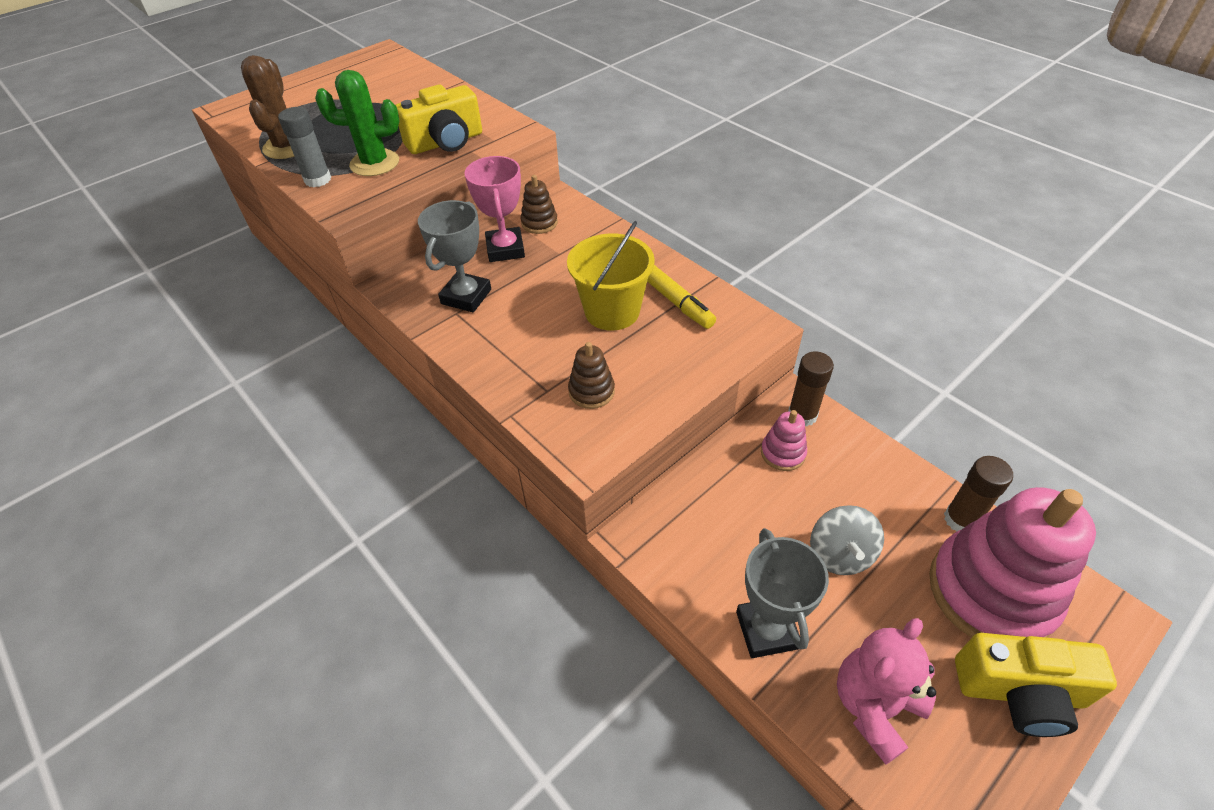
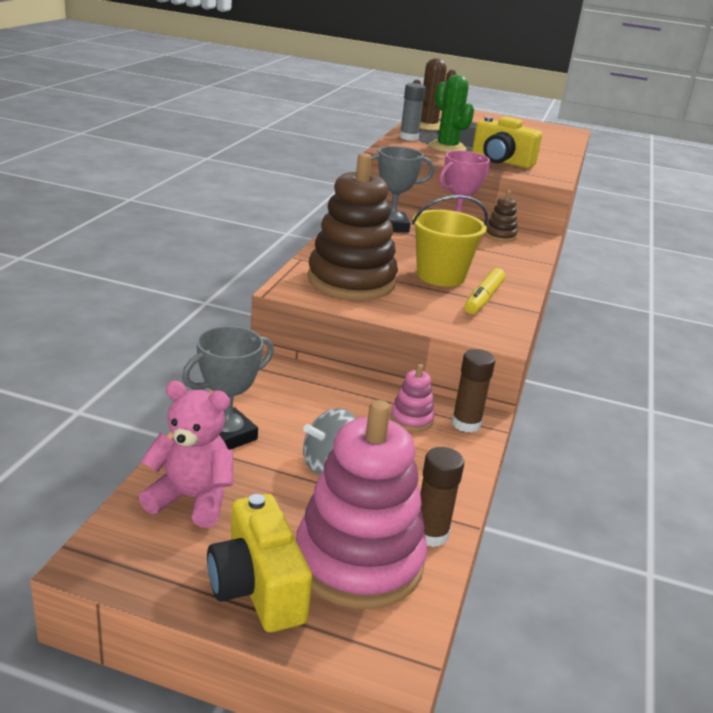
camera: 55 degrees right, 20 degrees down
brown stacking toy [568,342,615,409] -> brown stacking toy [308,153,398,300], size x2.32

